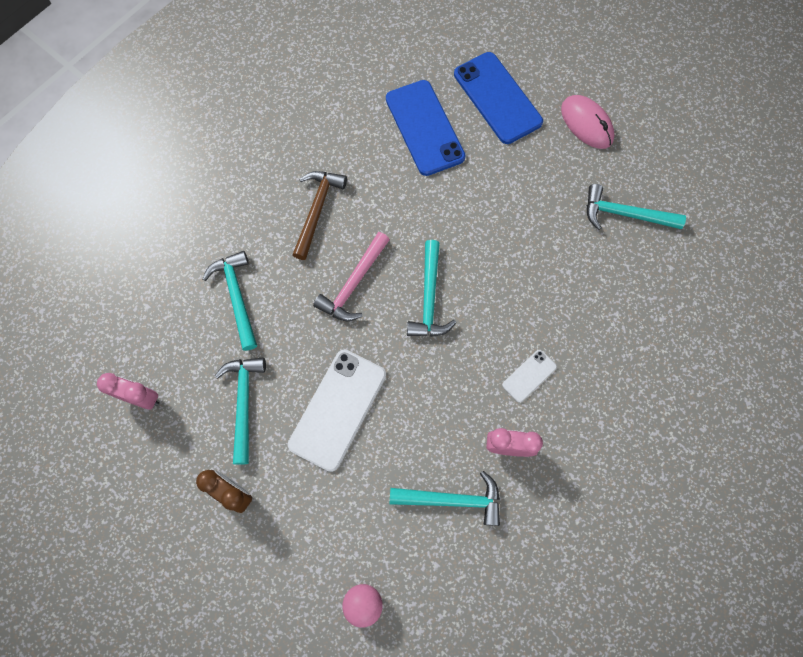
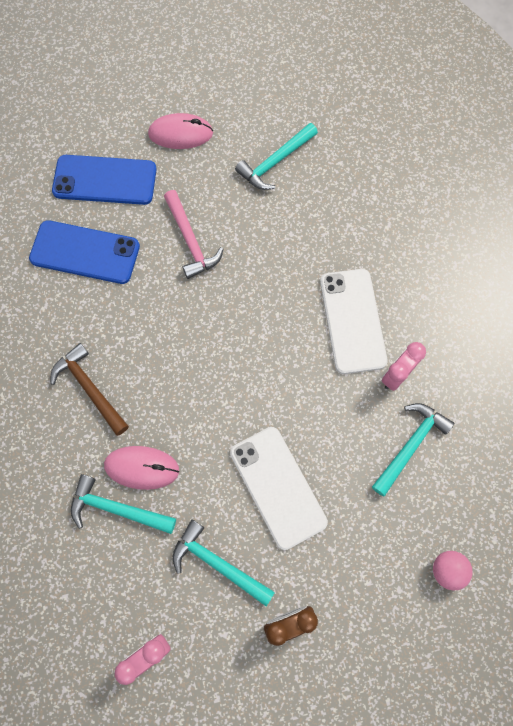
camera: 55 degrees left, 0 degrees up
pink hammer [313,232,390,321] -> pink hammer moved to [164,190,224,279]
turquoise hammer [407,240,456,337] -> none
white phone [502,350,557,403] -> white phone [320,269,387,374], size x2.05
none -> pink mouse [104,446,179,490]

